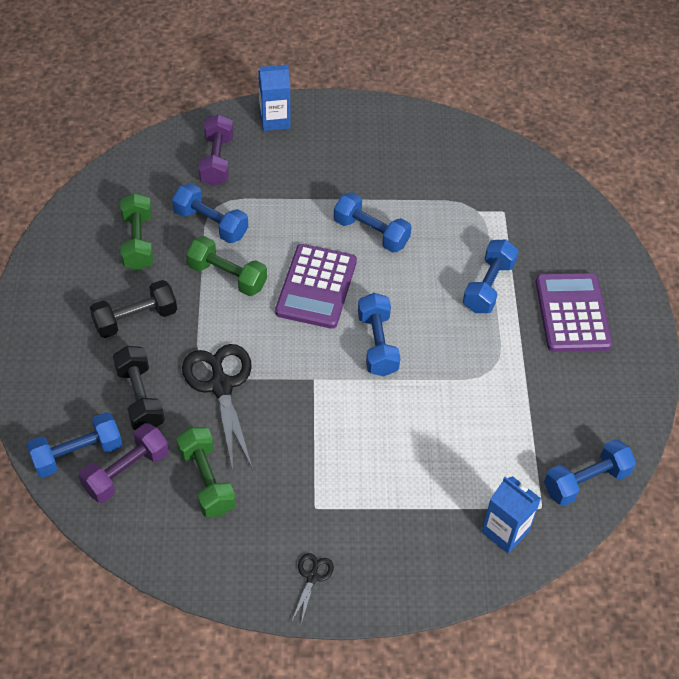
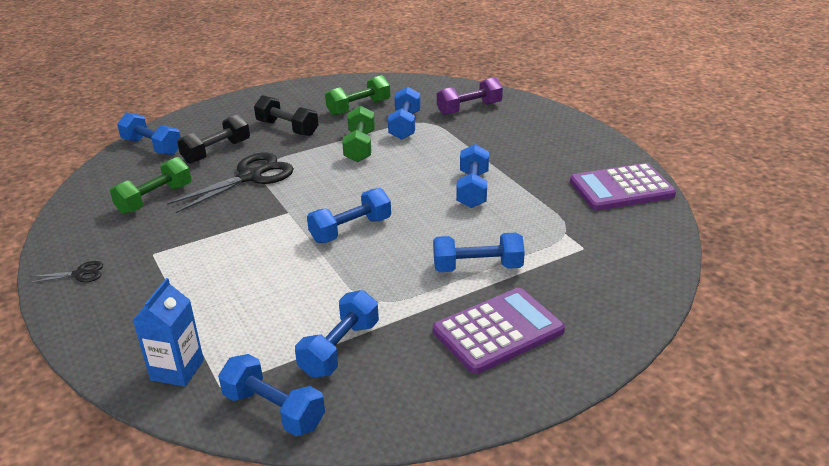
camera: 65 degrees right, 20 degrees down
purple dumbbell [78,423,169,503] -> none
blue carton [258,64,290,131] -> none
purple calculator [275,244,357,329] -> purple calculator moved to [570,163,676,211]
none -> blue dumbbell [295,290,379,378]

